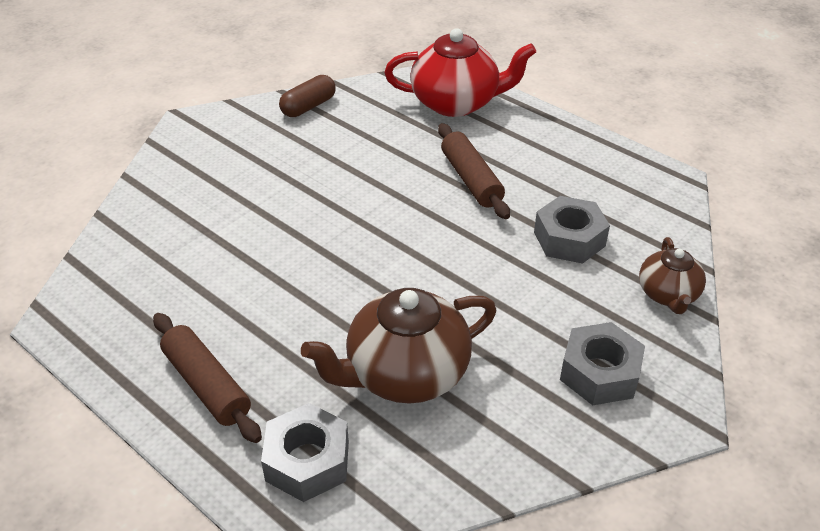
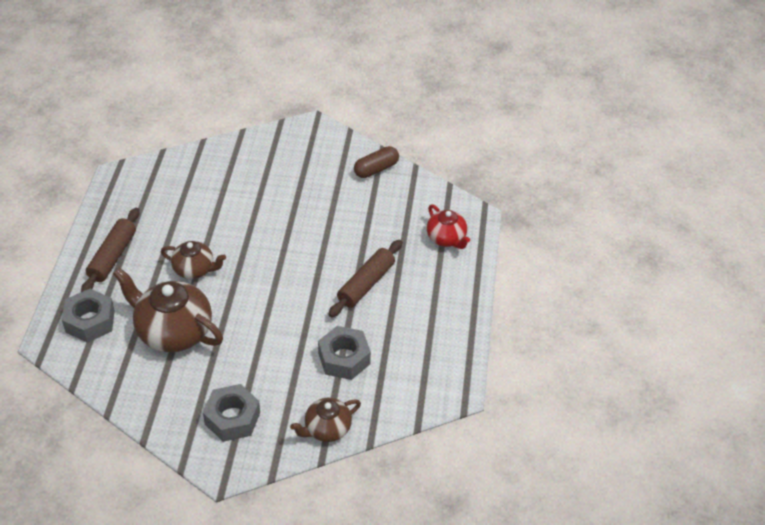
camera: 55 degrees right, 5 degrees up
brown capsule [279,75,336,117] -> brown capsule turned 45 degrees counterclockwise [354,146,399,178]
red teapot [384,28,536,117] -> red teapot [427,204,470,249], size x0.57
none -> brown teapot [161,241,226,279]

